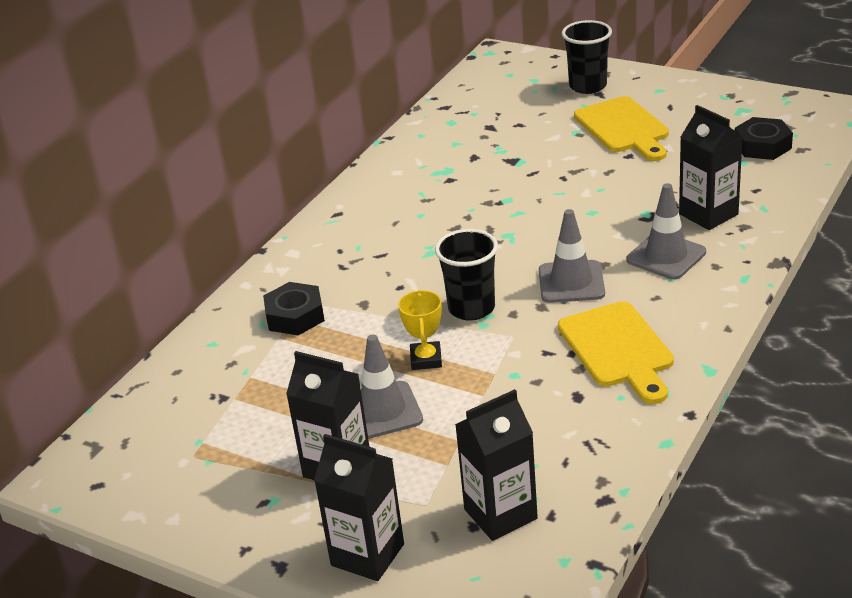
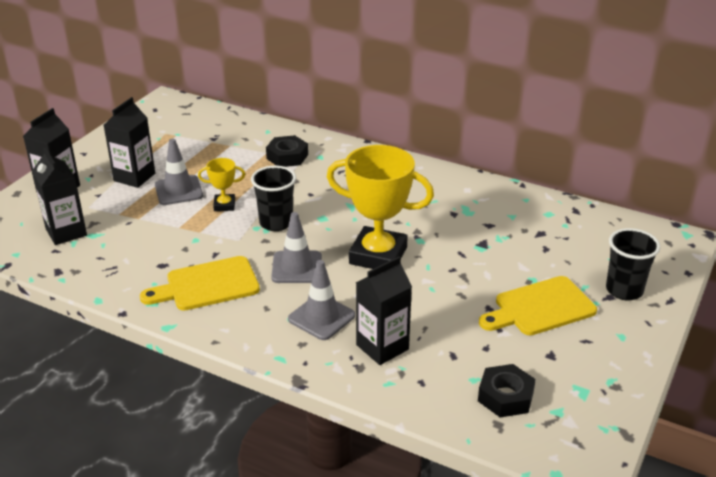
camera: 85 degrees right, 0 degrees up
none -> yellow trophy [327,145,434,269]

